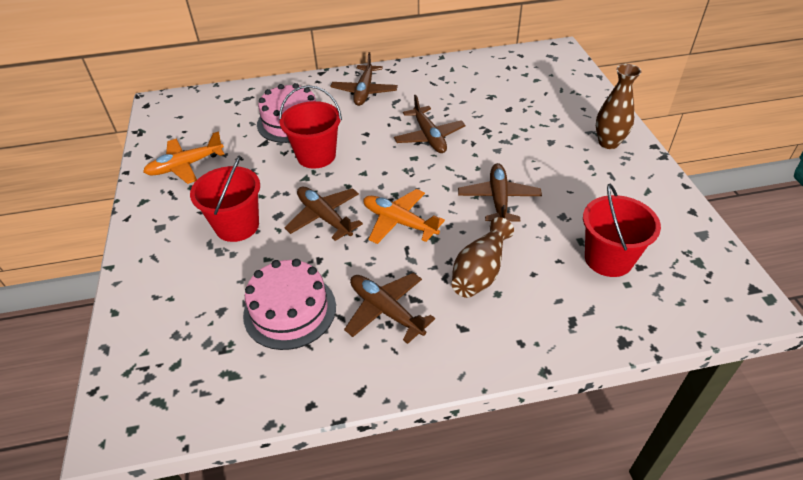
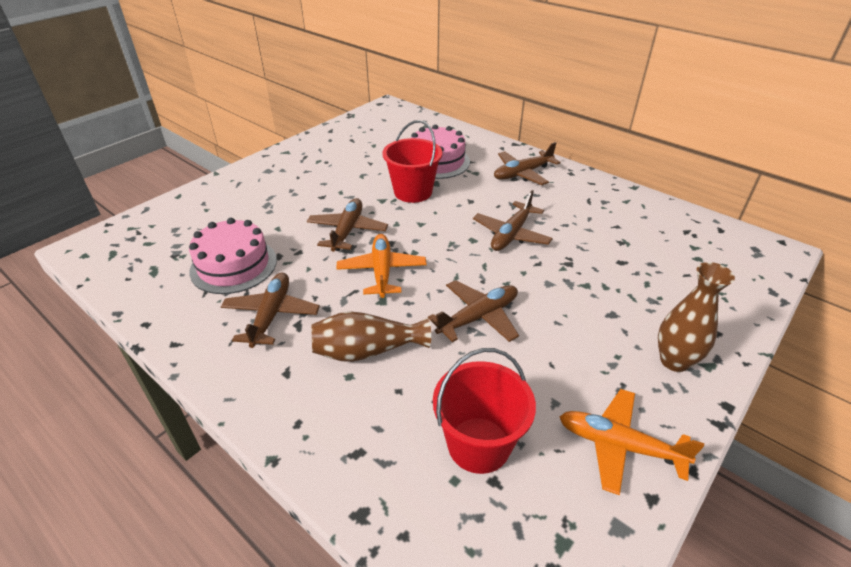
camera: 50 degrees right, 5 degrees down
orange plane [143,131,225,184] -> orange plane moved to [559,389,704,495]
red bucket [190,156,260,242] -> none

